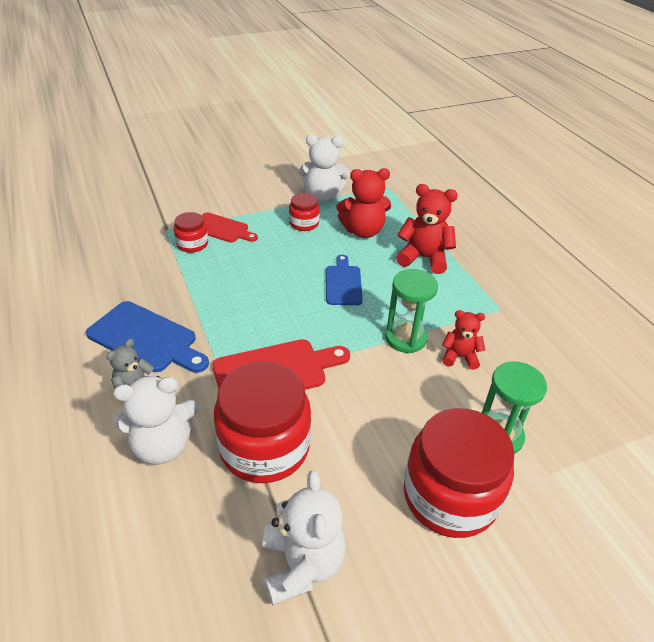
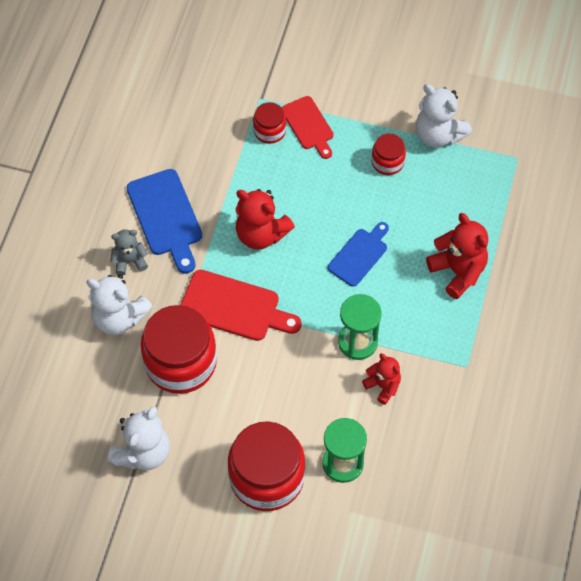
camera: 40 degrees right, 20 degrees up
red teddy bear [336,168,391,238] -> red teddy bear moved to [235,189,295,250]

